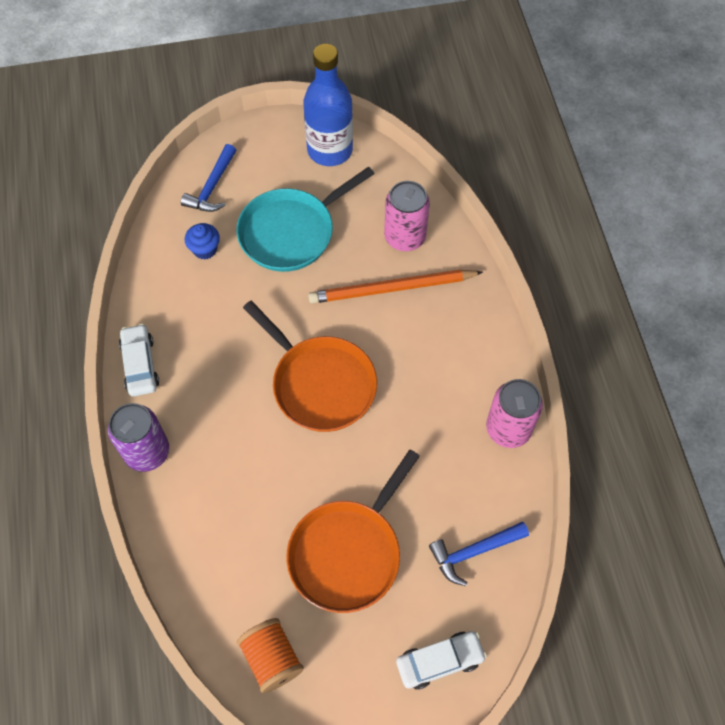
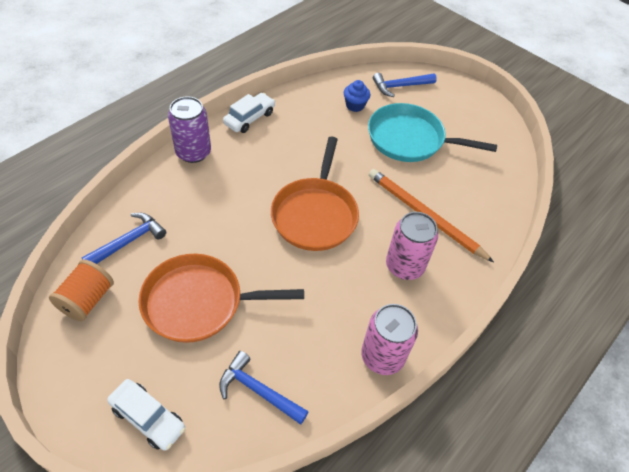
camera: 50 degrees right, 10 degrees down
blue bottle [303,44,353,166] -> none
pink can [384,181,430,251] -> pink can moved to [386,212,438,280]
none -> blue hammer [82,213,166,264]

